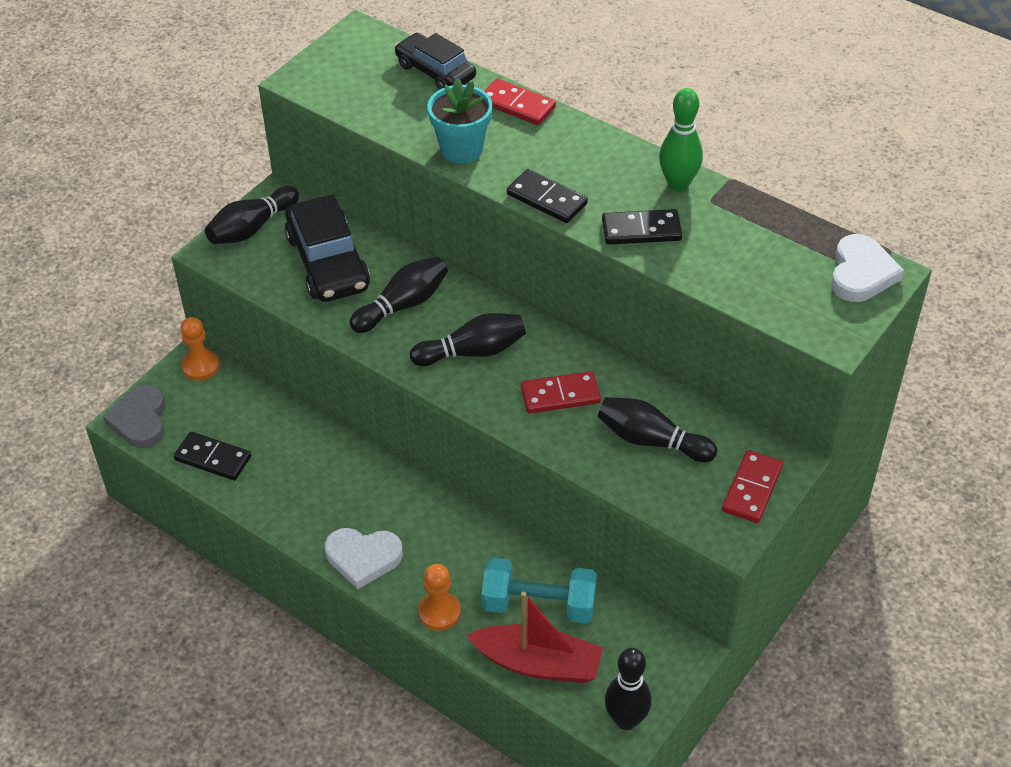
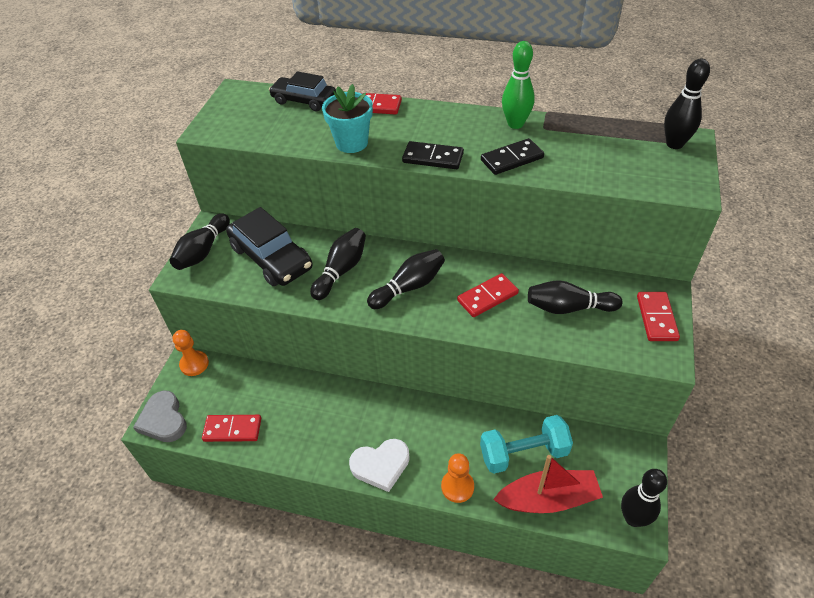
camera: 20 degrees left, 0 degrees up
black domino [174,432,251,480] -> red domino [202,415,261,442]
white heart [831,234,904,302] -> black bowling pin [664,59,710,149]

